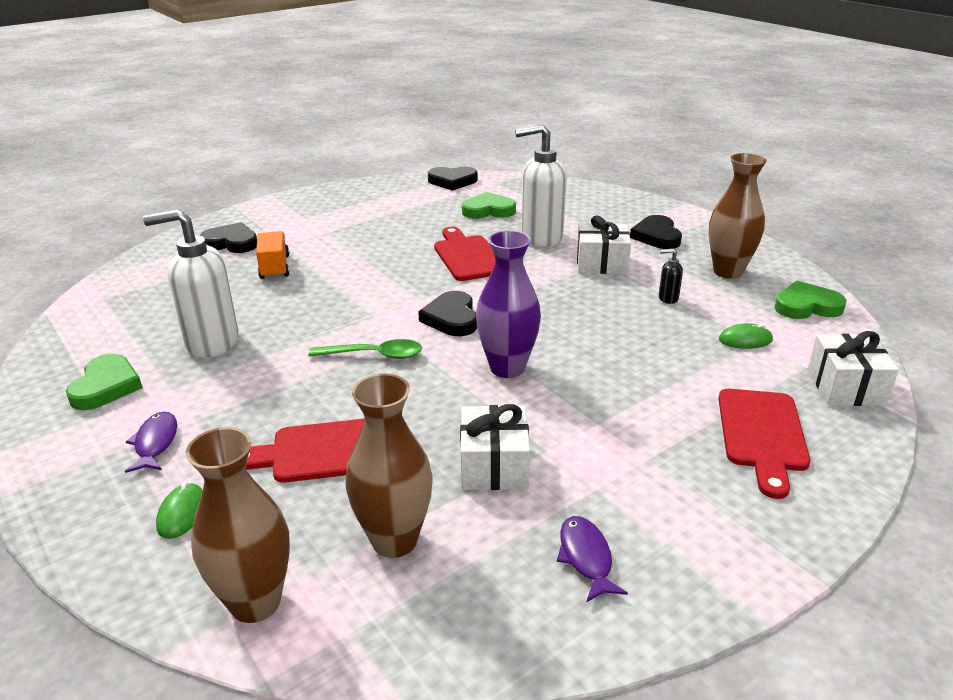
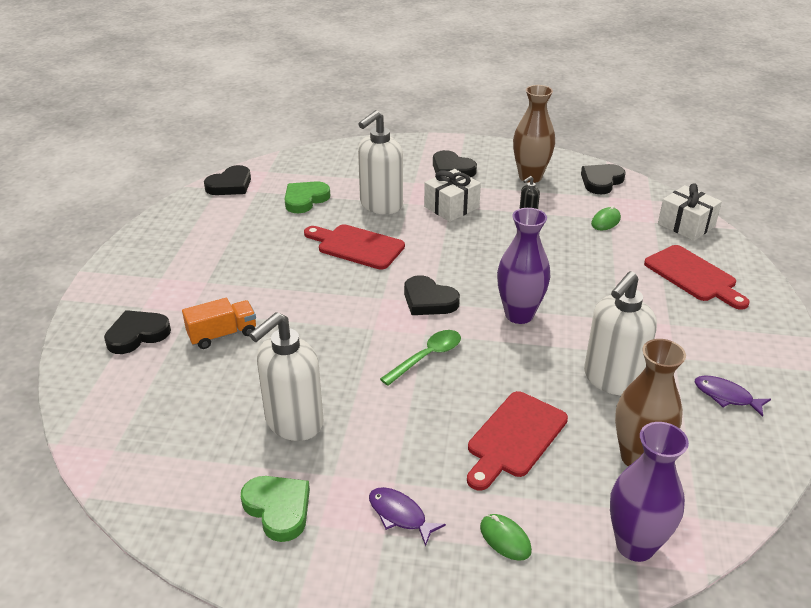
camera: 45 degrees left, 5 degrees up
brown vase [185,427,290,623] -> purple vase [610,422,689,562]
orange truck [256,231,289,279] -> orange truck turned 120 degrees clockwise [182,298,256,349]
white gift [460,404,530,490] -> white soap dispenser [584,271,657,396]
green heart [775,281,847,319] -> black heart [581,164,626,194]

